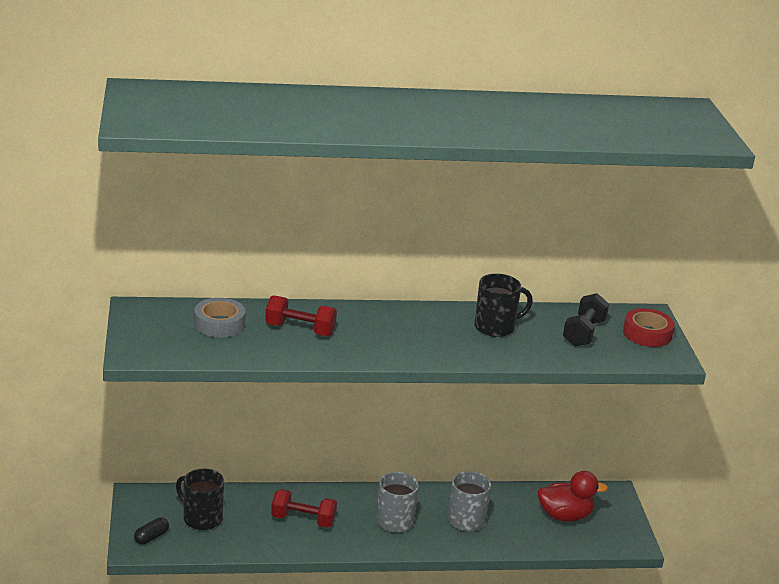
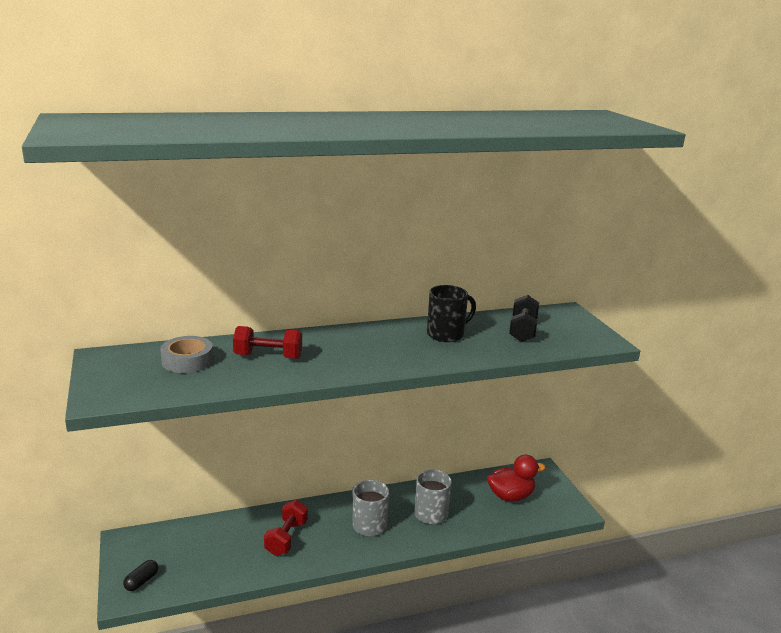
camera: 10 degrees left, 5 degrees down
black mug [176,469,224,530] -> none
red dumbbell [271,489,337,528] -> red dumbbell turned 75 degrees counterclockwise [264,500,308,556]
red tape [623,308,675,347] -> none

